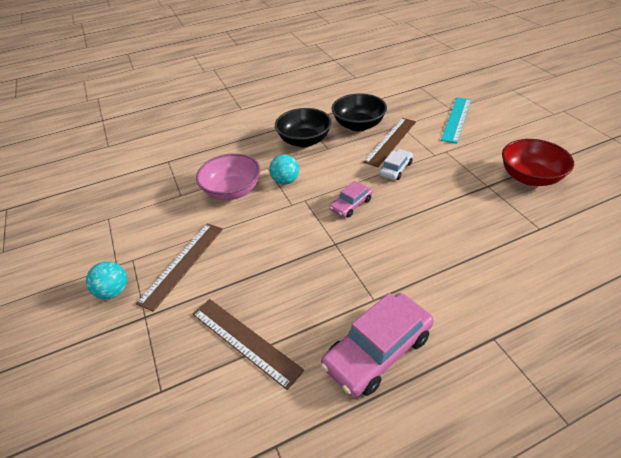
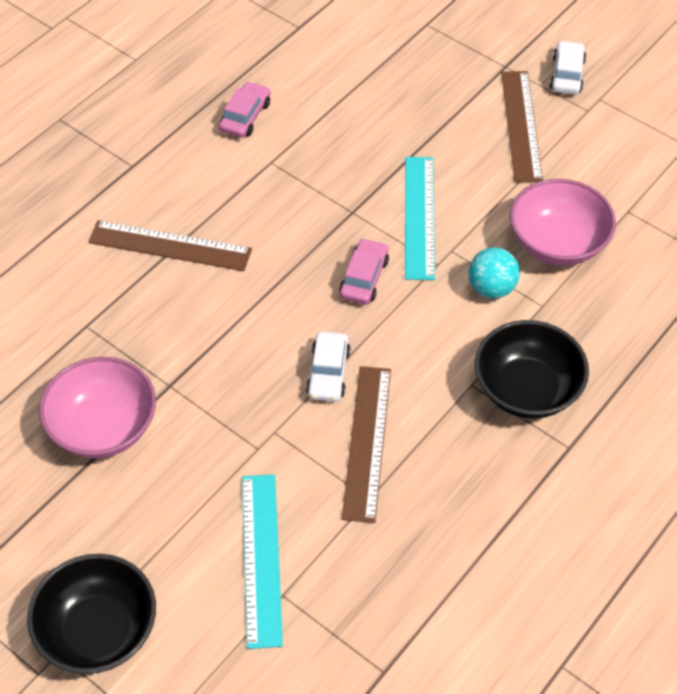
camera: 150 degrees right, 10 degrees up
turquoise ball [86,261,127,299] -> white car [550,41,586,94]
brown ruler [193,299,304,390] -> brown ruler moved to [88,220,252,271]
pink car [321,293,434,398] -> pink car [219,82,270,138], size x0.55
black bowl [332,93,387,131] -> black bowl moved to [27,554,156,674]
red bowl [502,139,574,186] -> pink bowl [39,357,156,458]
none -> turquoise ruler [405,157,435,280]

